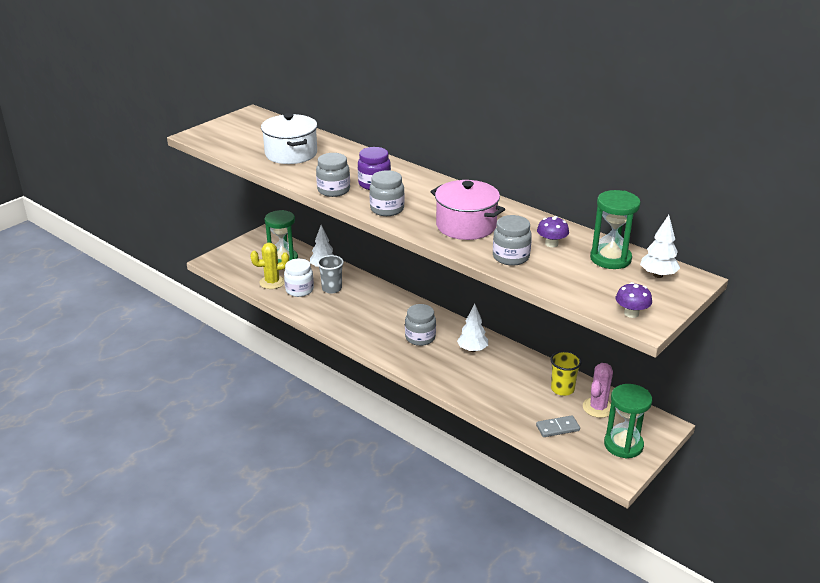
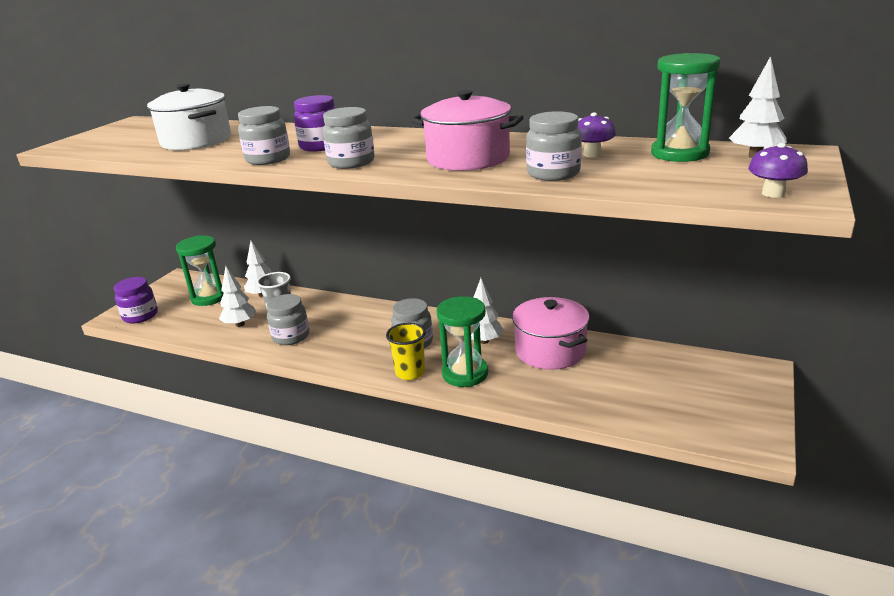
camera: 15 degrees left, 5 degrees down
yellow cactus [250,243,289,289] -> none
white jar [284,258,314,297] -> white tree [219,266,256,327]
grey domino [536,415,580,437] -> none
yellow cup [551,351,582,396] -> yellow cup moved to [386,323,426,380]
pink cactus [583,363,613,418] -> none
green hourglass [604,384,652,459] -> green hourglass moved to [436,296,488,387]
none -> purple jar [114,277,158,324]
none -> grey jar [267,294,309,345]
none -> pink pot [512,297,590,370]

